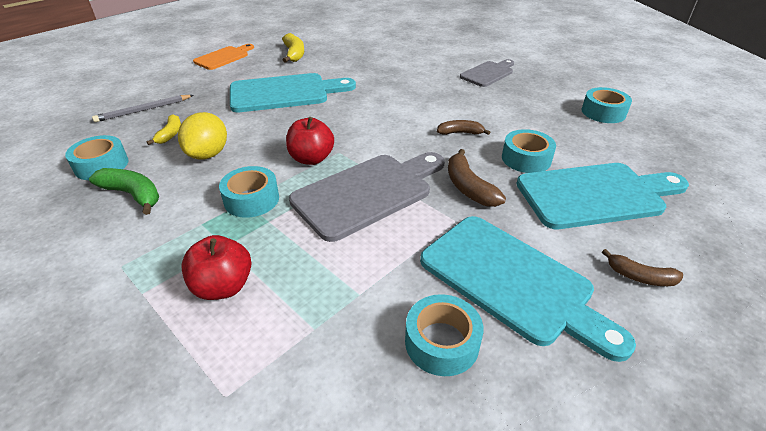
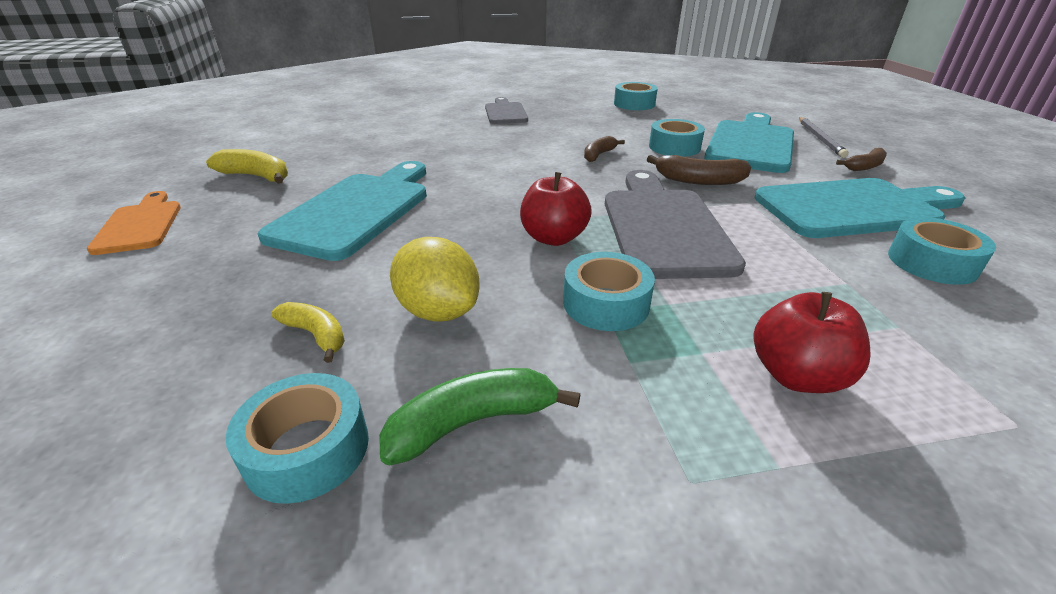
camera: 55 degrees left, 5 degrees down
grey pencil [92,95,194,122] -> grey pencil moved to [799,117,849,158]

